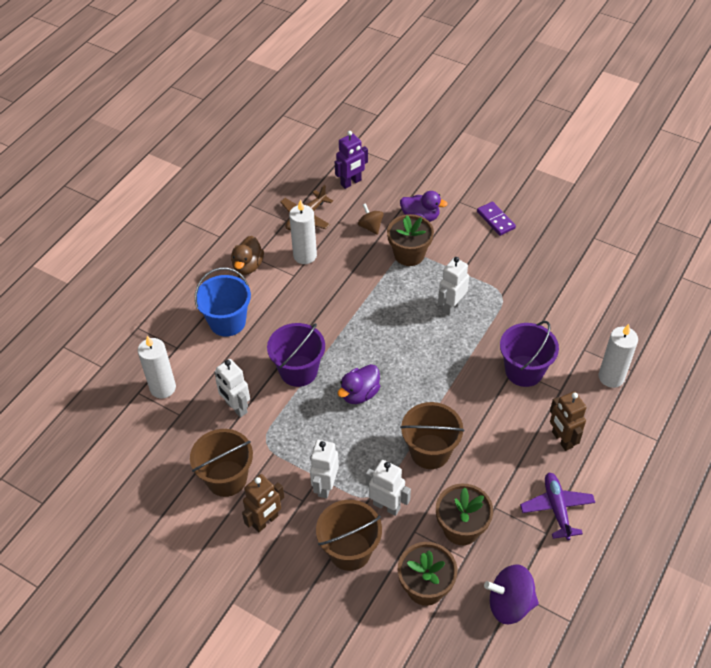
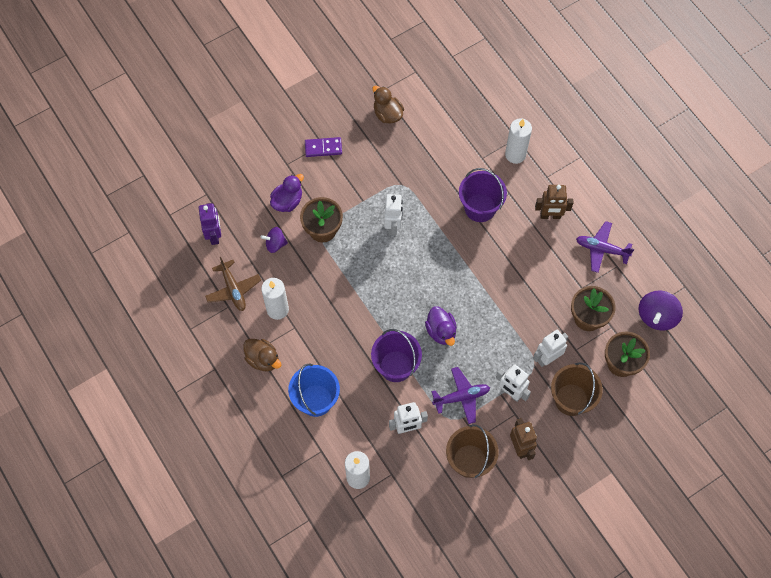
camera: 65 degrees left, 15 degrees up
brown spinning top [358,203,384,235] -> purple spinning top [261,227,288,253]
brown bucket [400,402,464,469] -> none
white robot [438,257,469,316] -> white robot turned 150 degrees counterclockwise [384,194,403,235]
none -> brown duck [372,86,404,124]
none -> purple plane [432,367,490,424]

